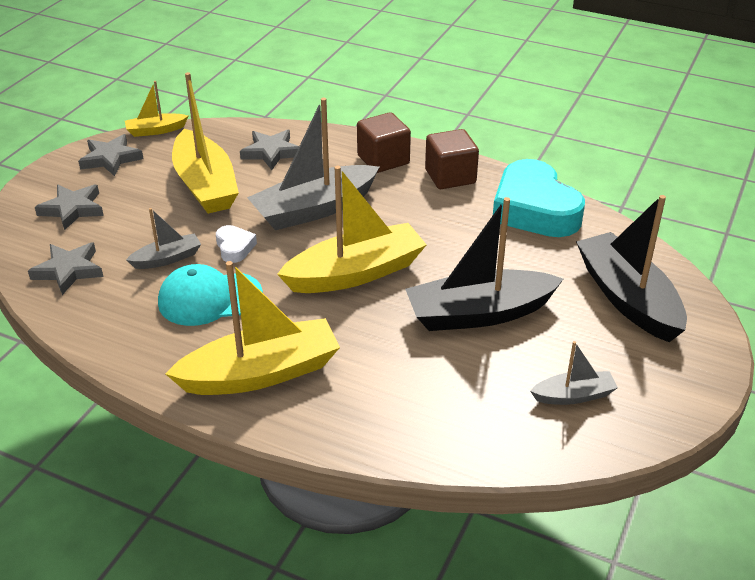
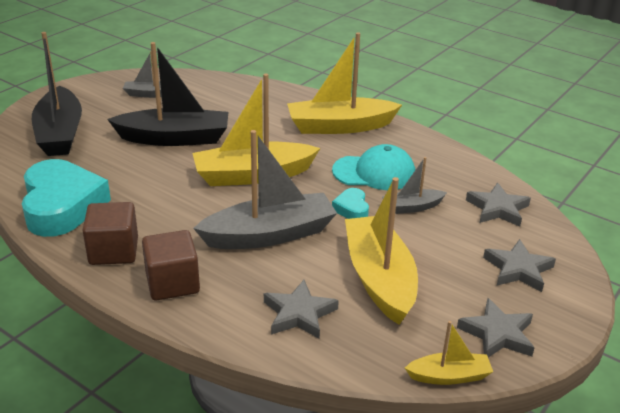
camera: 170 degrees left, 5 degrees down
white heart [216,225,257,263] -> turquoise heart [332,188,369,219]

